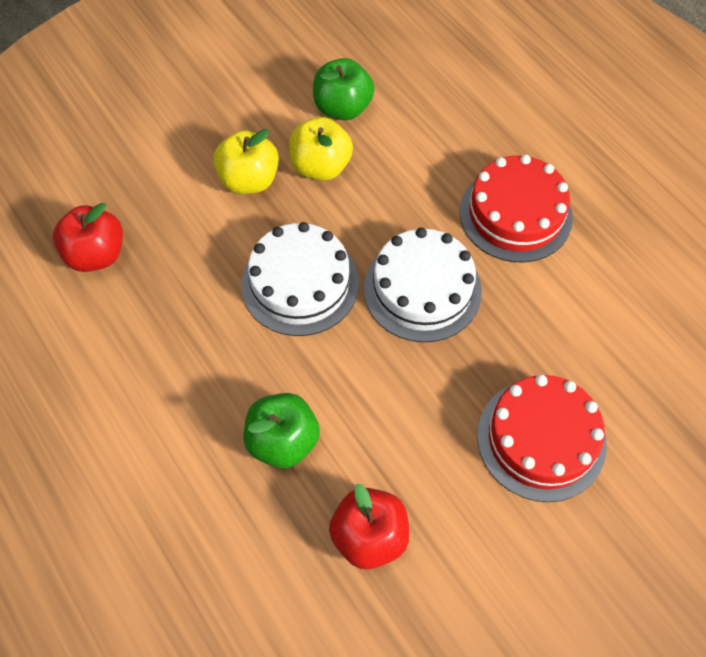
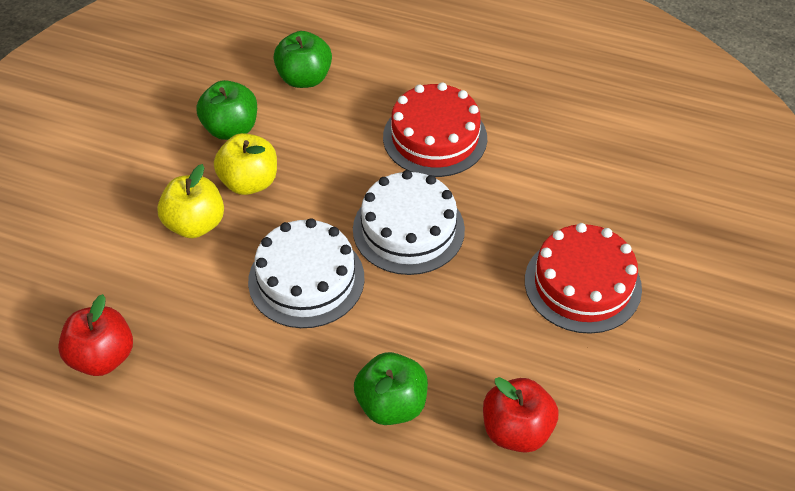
camera: 35 degrees left, 10 degrees down
none -> green apple [274,31,332,88]

